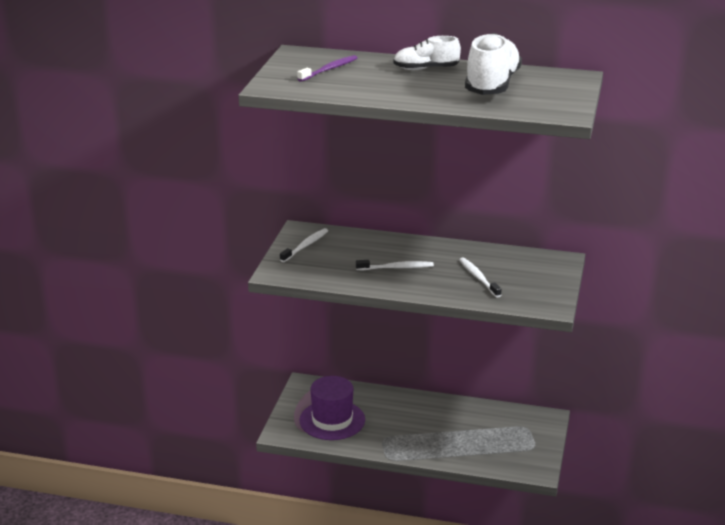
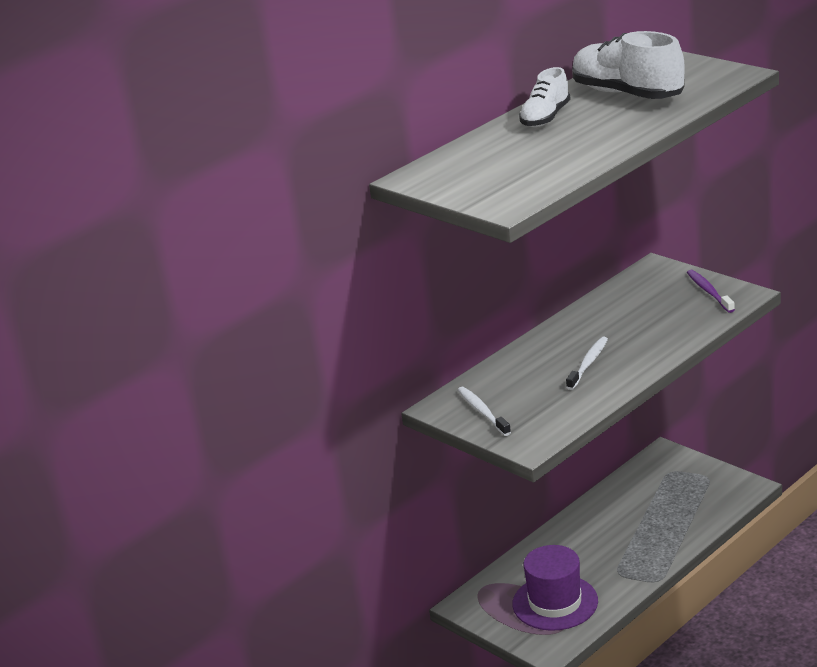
camera: 55 degrees left, 0 degrees up
purple toothbrush [297,55,358,82] -> purple toothbrush moved to [687,270,735,313]
white toothbrush [459,258,502,298] -> none

